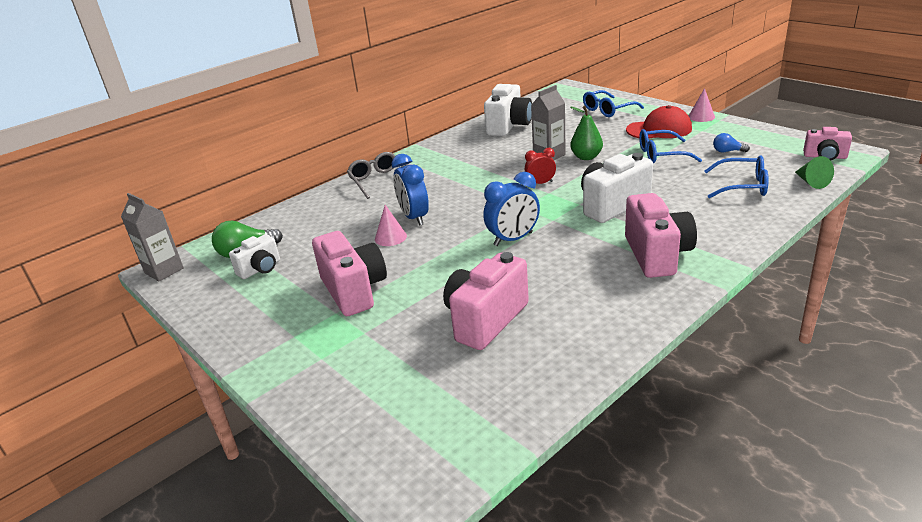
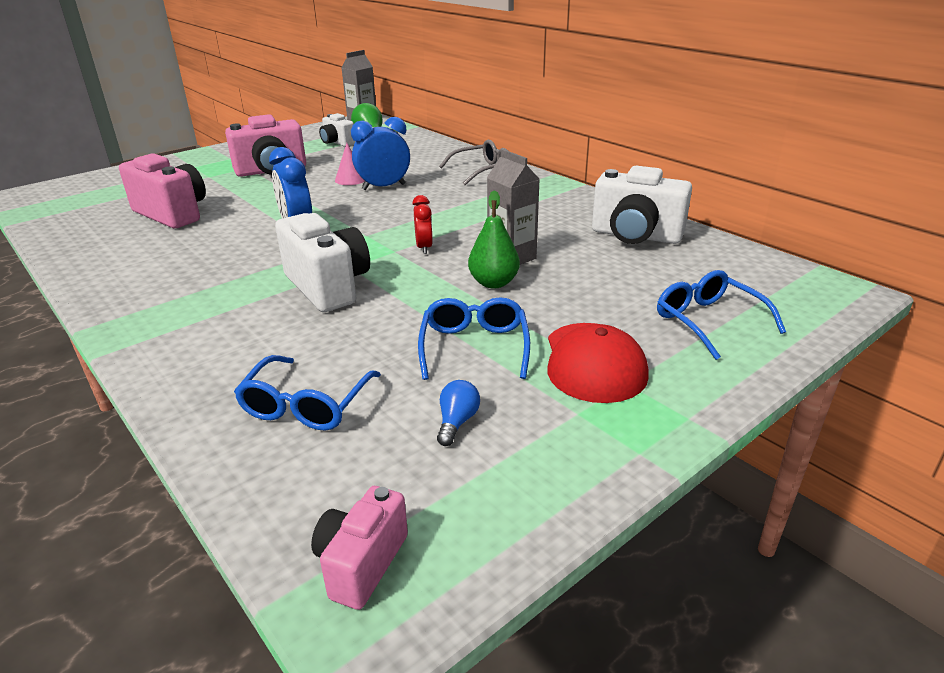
camera: 90 degrees right, 0 degrees up
pink camera [625,193,697,278] -> none
pink cone [689,88,715,122] -> none
green cone [795,156,834,189] -> none

